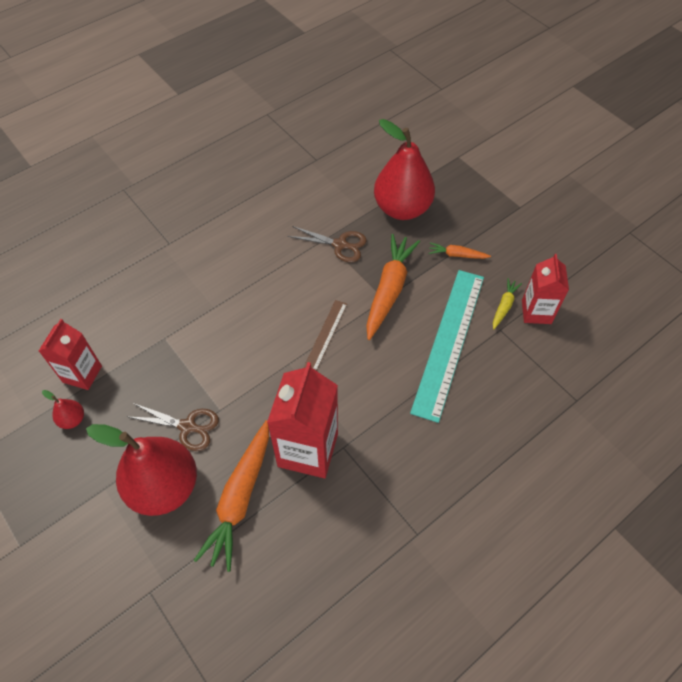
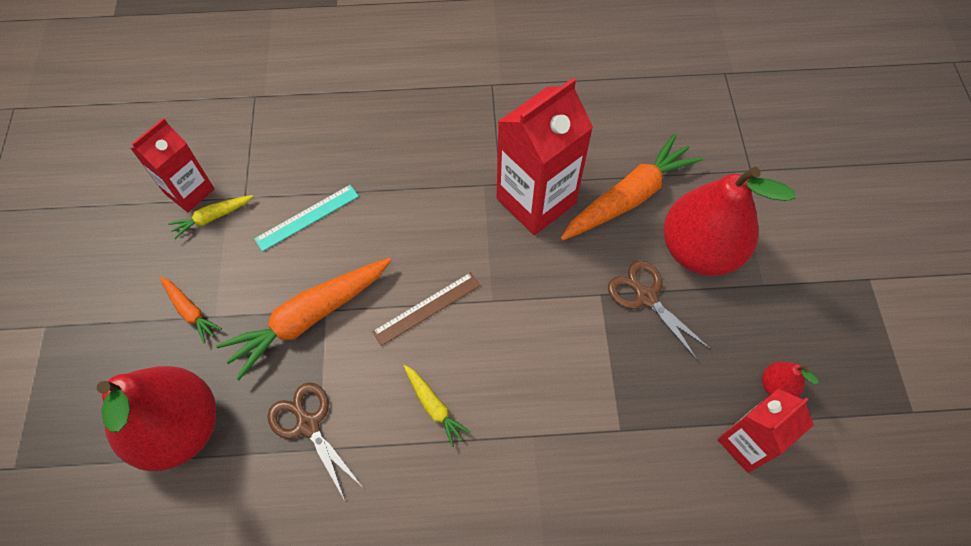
camera: 145 degrees left, 5 degrees up
turquoise ruler [410,270,484,423] -> turquoise ruler [254,185,359,252], size x0.48
none -> yellow carrot [404,365,471,447]

